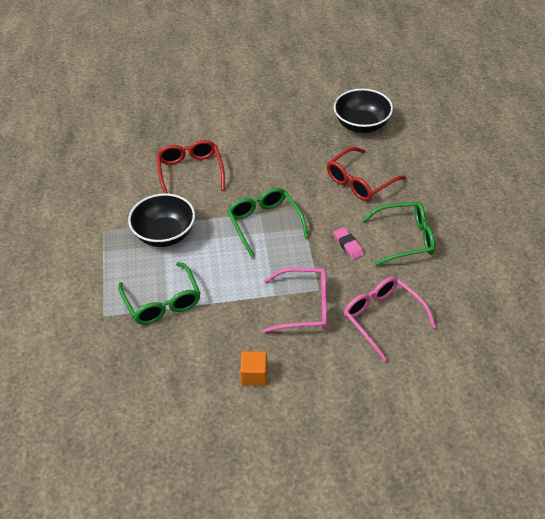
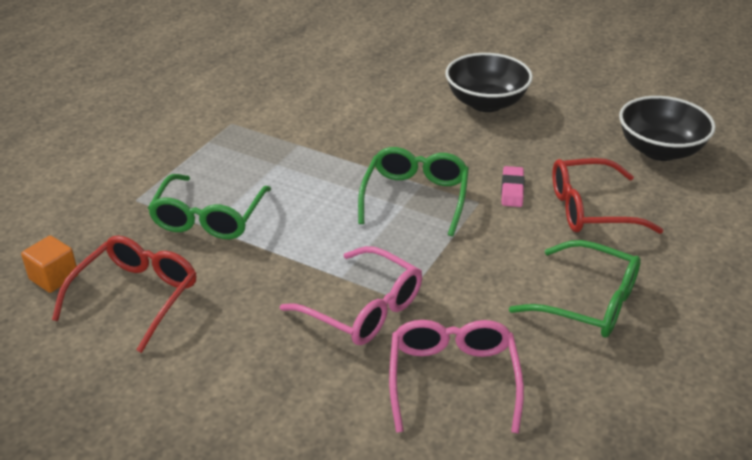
camera: 35 degrees right, 10 degrees down
black bowl [128,193,195,247] -> black bowl moved to [445,53,533,112]
red glasses [157,140,225,194] -> red glasses moved to [52,236,196,353]
orange cube [240,351,267,385] -> orange cube moved to [21,235,78,293]
pink eraser [333,227,364,260] -> pink eraser moved to [501,166,525,207]

